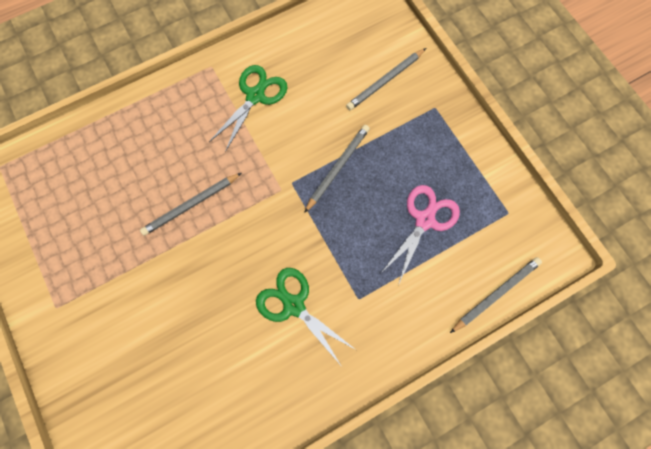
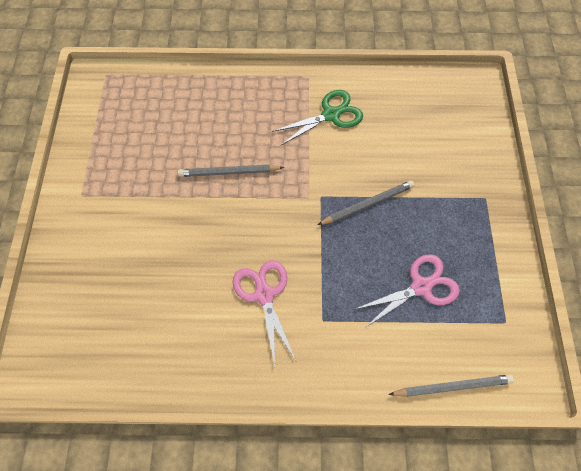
camera: 30 degrees right, 10 degrees down
green scissors [256,268,356,365] -> pink scissors [233,260,296,366]
grey pencil [346,48,426,110] -> none

